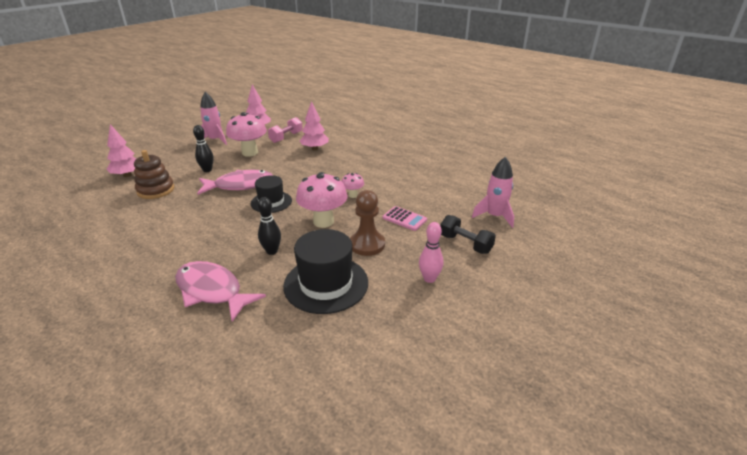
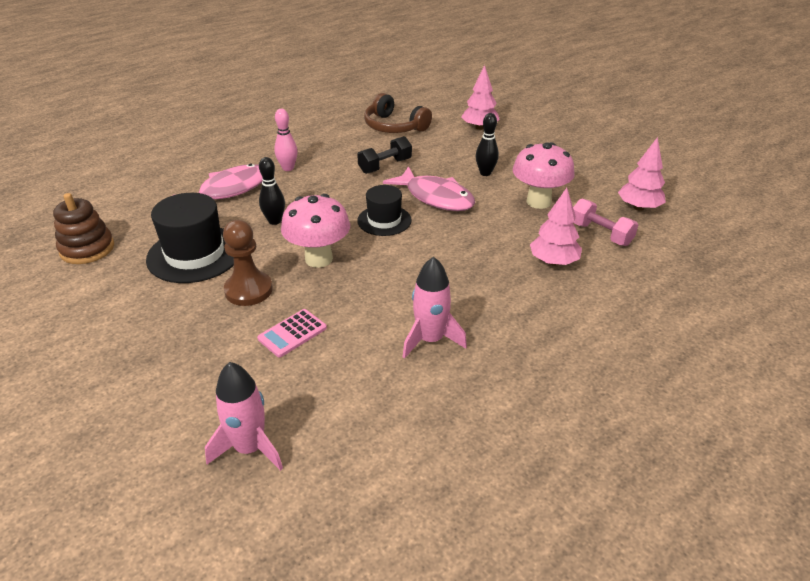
camera: 100 degrees right, 5 degrees up
brown stacking toy [134,150,174,199] -> brown stacking toy moved to [53,193,114,264]
pink fish [197,170,272,195] -> pink fish turned 45 degrees counterclockwise [383,166,475,211]
pink rocket [200,92,227,145] -> pink rocket moved to [403,256,467,359]
pink mushroom [342,173,364,198] -> none
pink bowling pin [419,222,443,283] -> pink bowling pin moved to [274,109,298,171]
black dumbbell [440,215,496,254] -> black dumbbell moved to [357,136,412,174]
none -> brown headphones [364,93,432,133]

